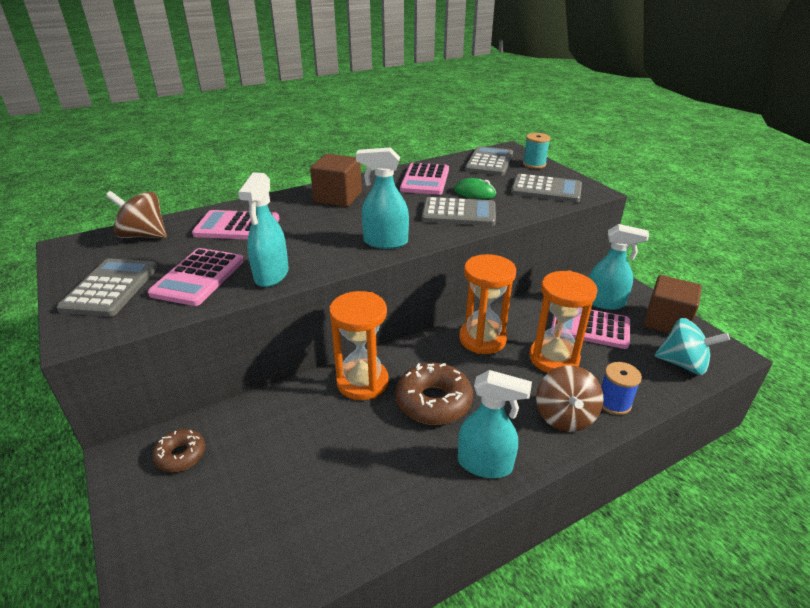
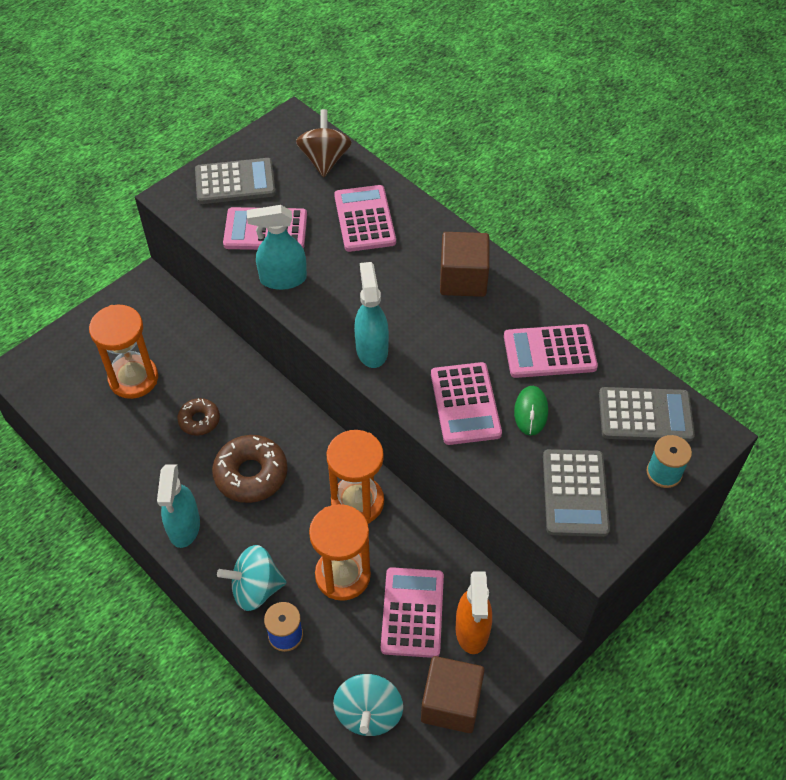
camera: 75 degrees right, 20 degrees up
brown donut [152,429,205,472] -> brown donut moved to [177,398,220,436]
orange hourglass [329,291,389,400] -> orange hourglass moved to [89,305,158,399]
grey calculator [422,197,496,226] -> pink calculator [431,362,502,445]
brown spinning top [536,365,604,432] -> turquoise spinning top [217,545,287,611]
turquoise spray bottle [589,224,649,310] -> orange spray bottle [456,571,492,654]

